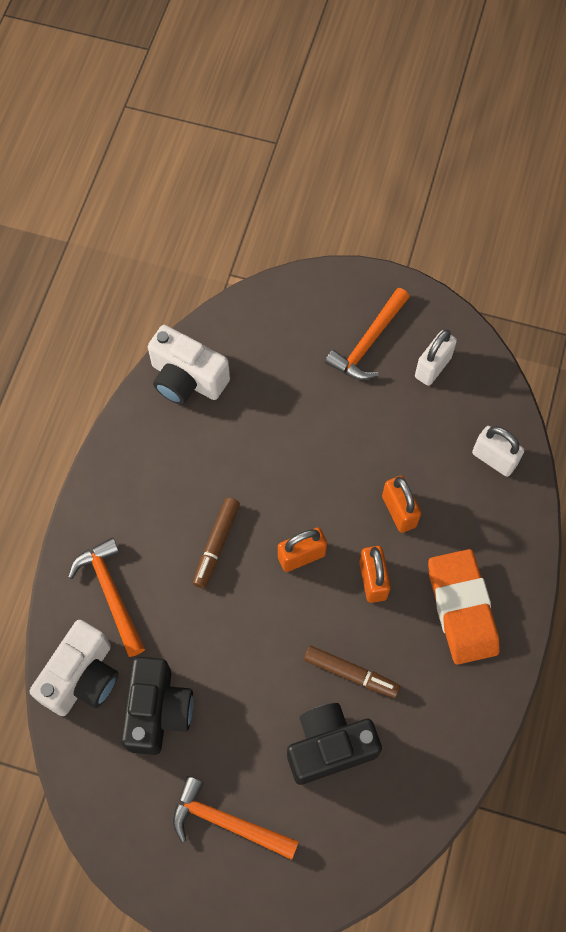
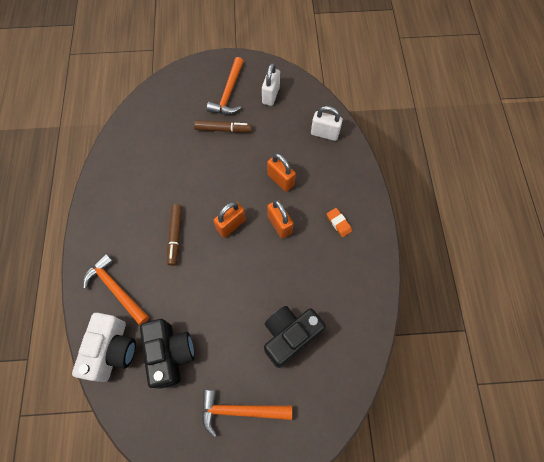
camera: 20 degrees left, 0 degrees up
white camera [148,325,230,405] -> none
brown marker [304,646,400,698] -> brown marker moved to [194,120,252,133]
orange eraser [428,549,500,664] -> orange eraser [327,208,352,237], size x0.42

